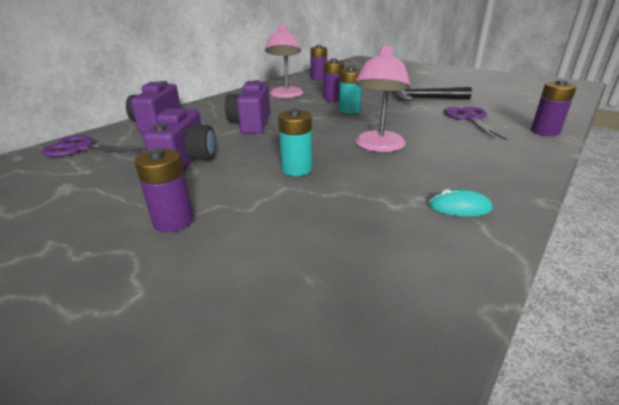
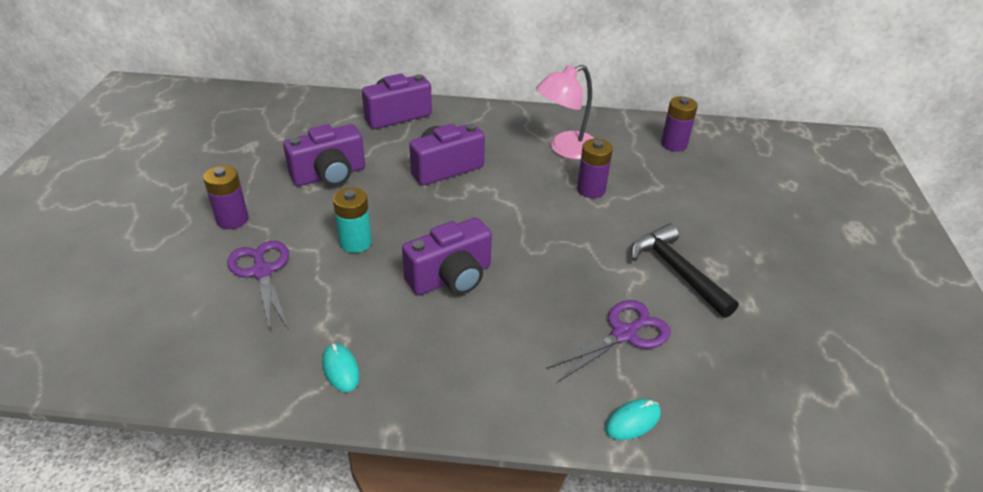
camera: 55 degrees right, 10 degrees up
purple scissors [41,135,146,157] -> purple scissors moved to [227,241,289,334]
turquoise battery [339,66,362,114] -> none
pink lamp [355,46,410,152] -> purple camera [402,218,492,295]
purple battery [531,80,577,136] -> turquoise mouse [605,399,661,440]

